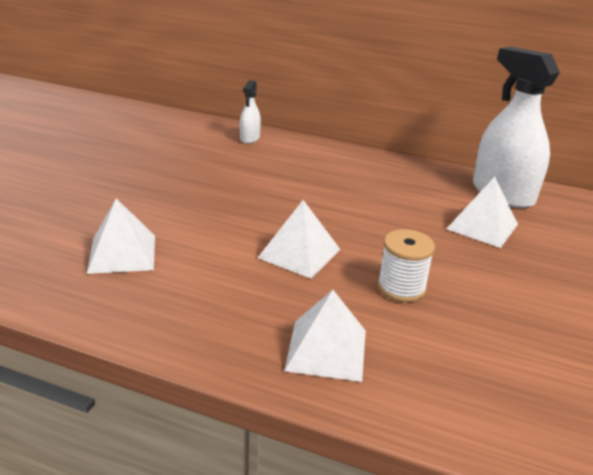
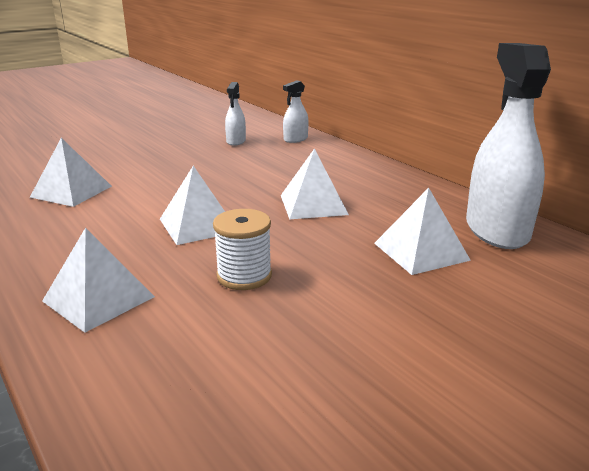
camera: 35 degrees right, 5 degrees down
none -> white spray bottle [225,82,246,146]
none -> white pyramid [281,148,349,219]

